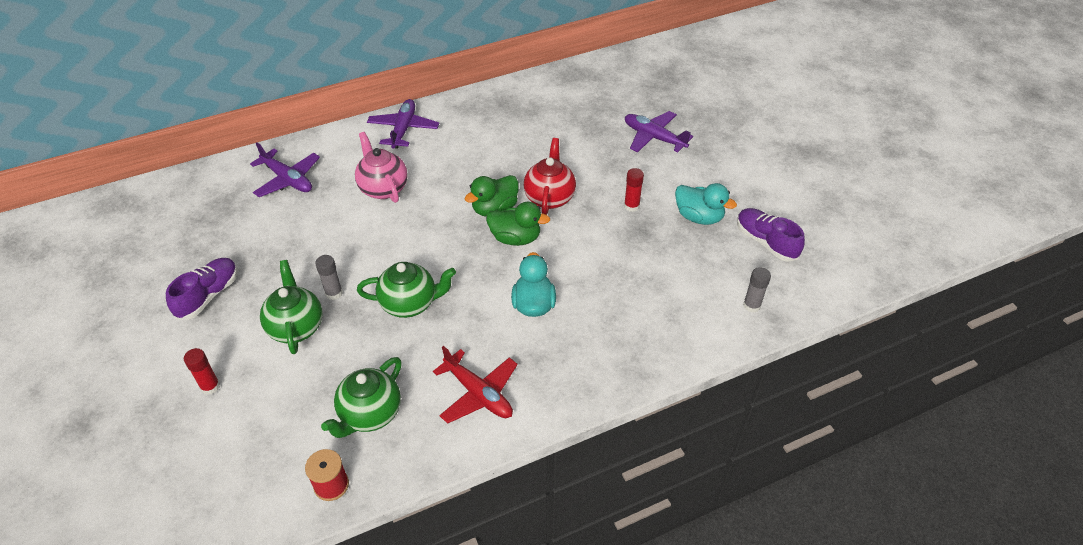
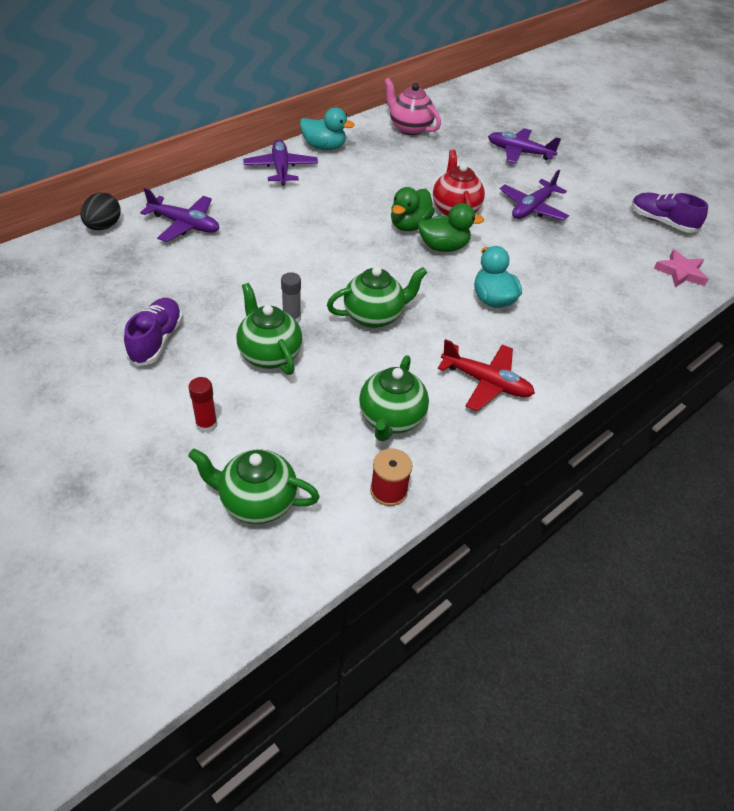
camera: 20 degrees left, 0 degrees up
pink teapot [355,132,408,203] -> pink teapot moved to [384,78,441,135]
red glue stick [624,168,644,212] -> purple plane [500,170,569,220]
turquoise duck [675,183,737,225] -> turquoise duck moved to [300,107,355,150]
grey glue stick [743,267,771,313] -> pink star [654,249,708,287]
none -> black egg [81,192,121,230]
none -> green teapot [188,449,320,524]

